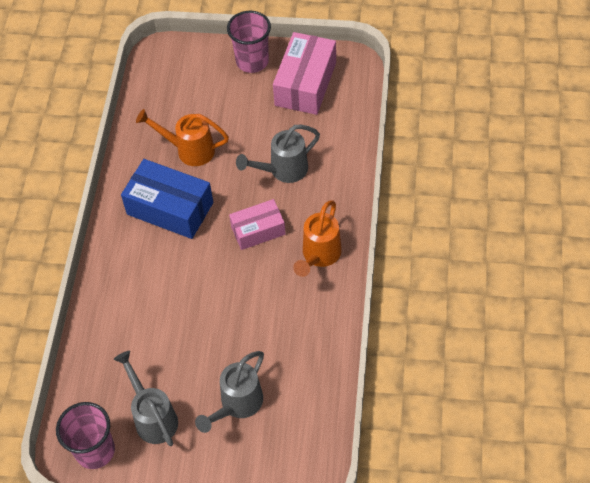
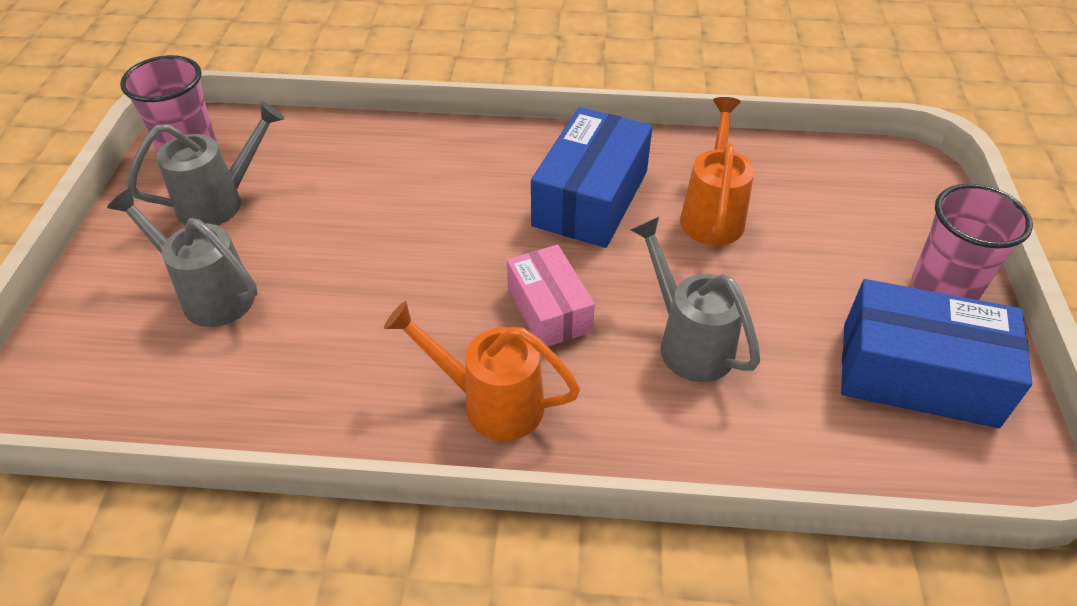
camera: 85 degrees right, 10 degrees down
pink box [273,32,336,115] -> blue box [841,279,1032,428]

